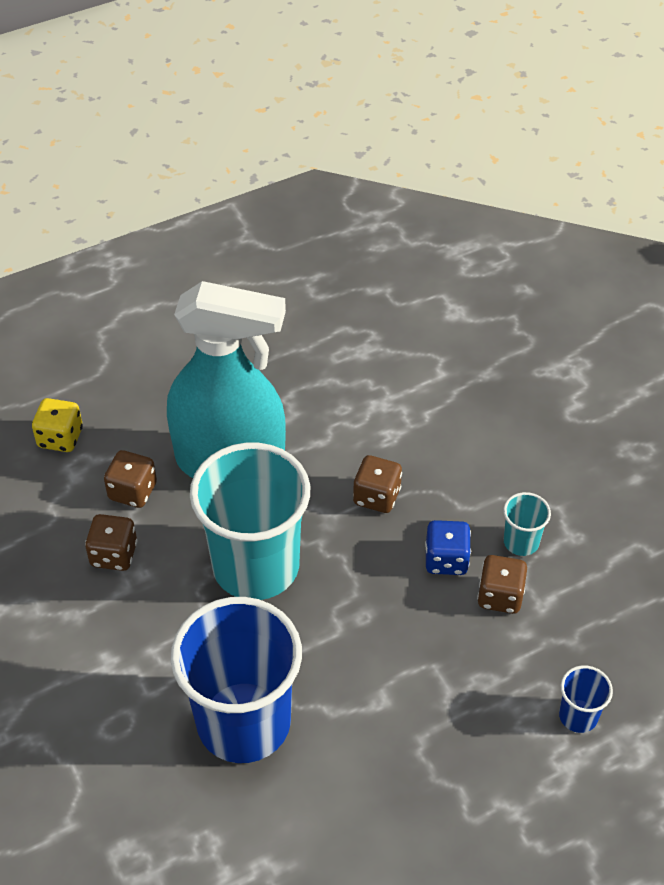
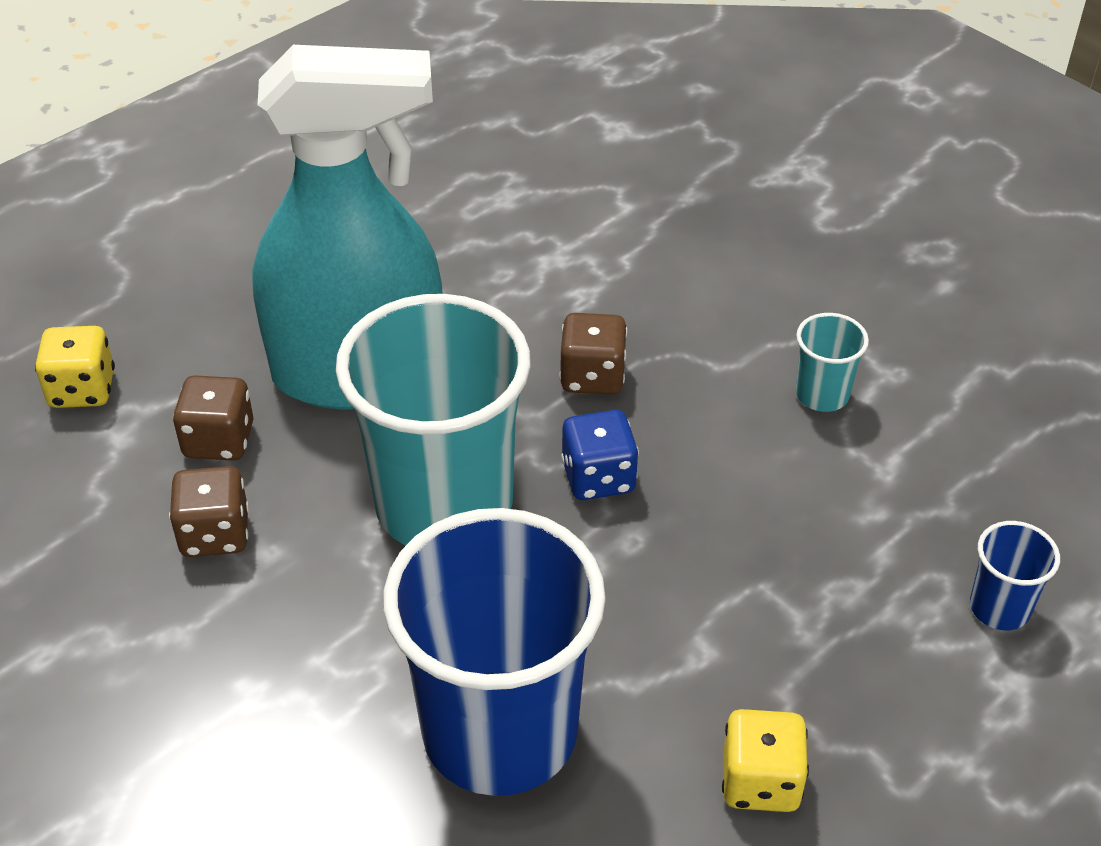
camera: 15 degrees left, 5 degrees down
blue dice [425,520,471,575] -> blue dice moved to [561,410,639,500]
brown dice [477,555,527,614] -> none
none -> yellow dice [722,709,809,812]

